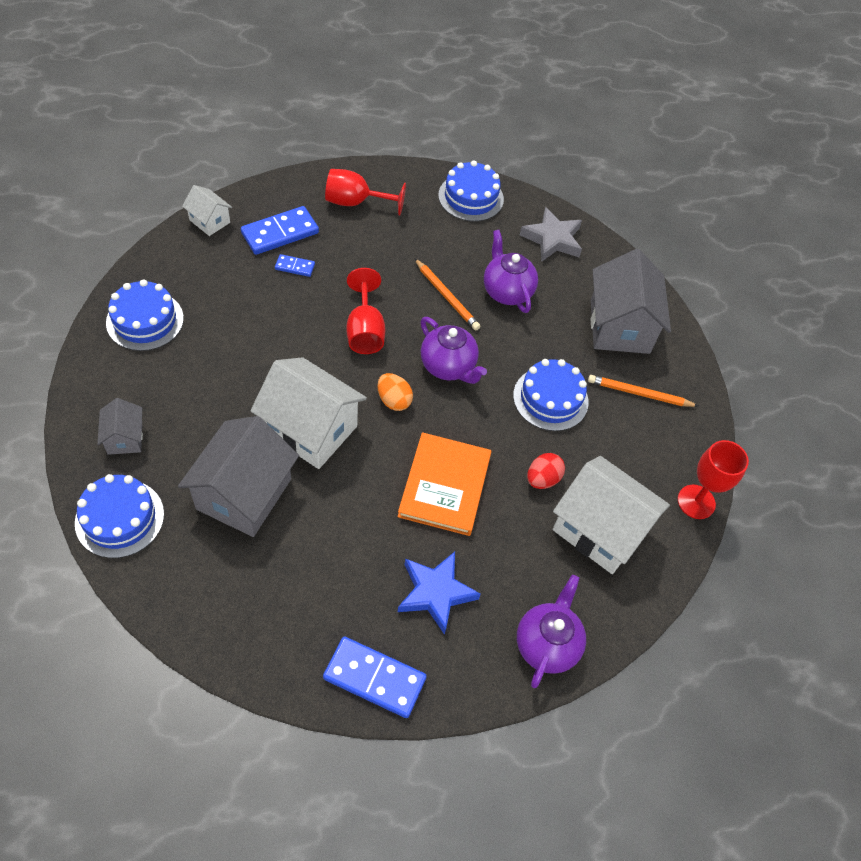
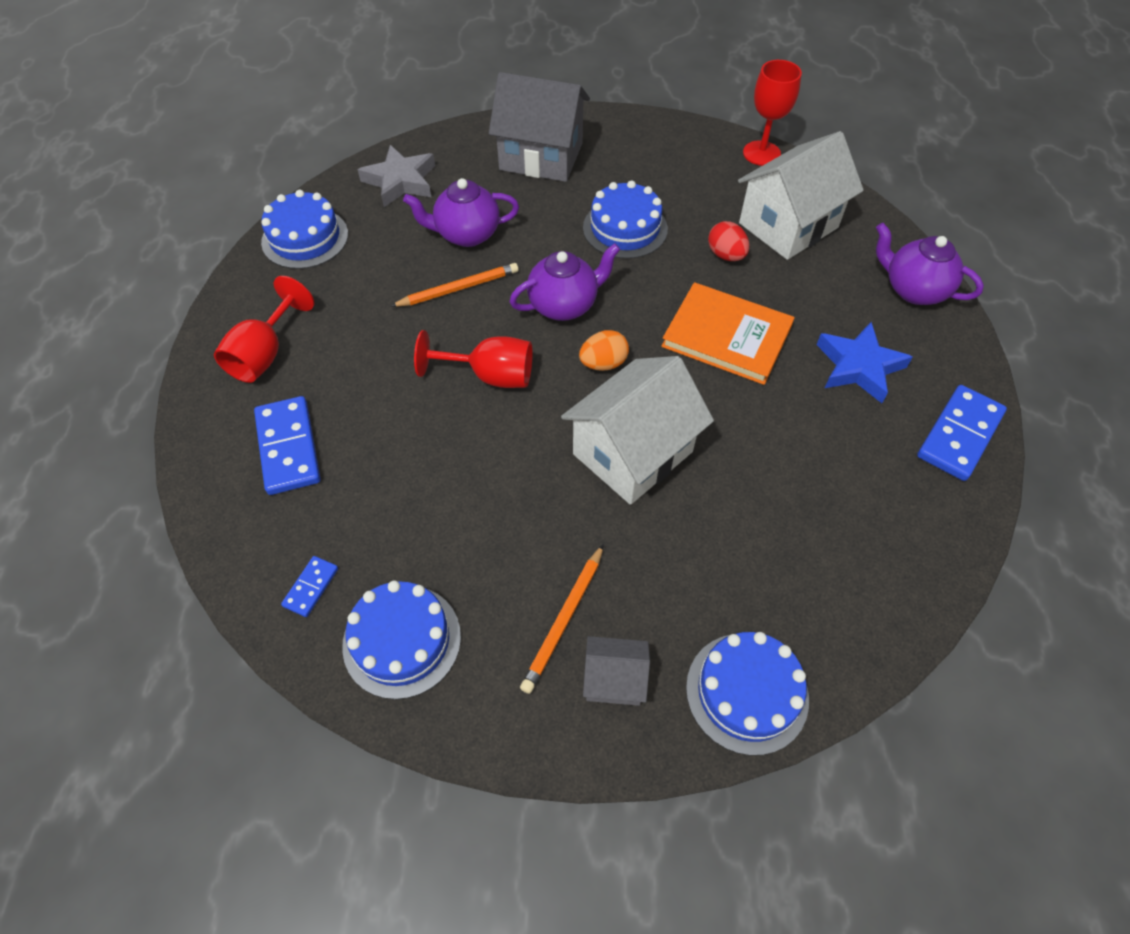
camera: 70 degrees left, 0 degrees up
grey house [178,416,299,537] -> none
white house [182,185,232,236] -> none
blue domino [275,254,315,277] -> blue domino moved to [281,556,338,617]
orange pencil [588,375,699,407] -> orange pencil moved to [520,544,604,694]

